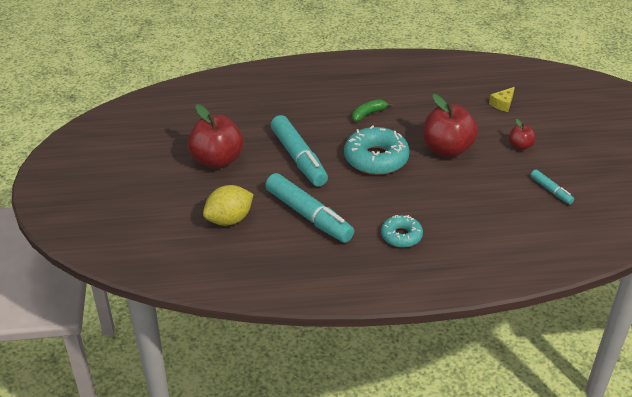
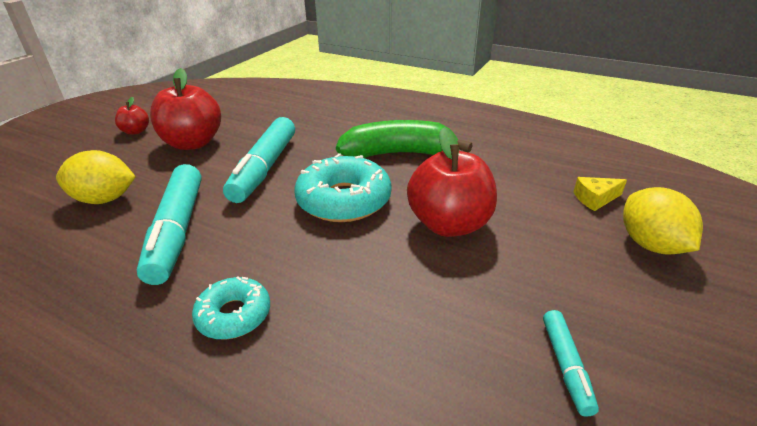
camera: 35 degrees right, 5 degrees down
green banana [352,99,393,122] -> green banana [336,120,473,158], size x2.01
red apple [509,119,536,150] -> red apple moved to [115,97,149,135]
none -> yellow lemon [623,187,703,255]

